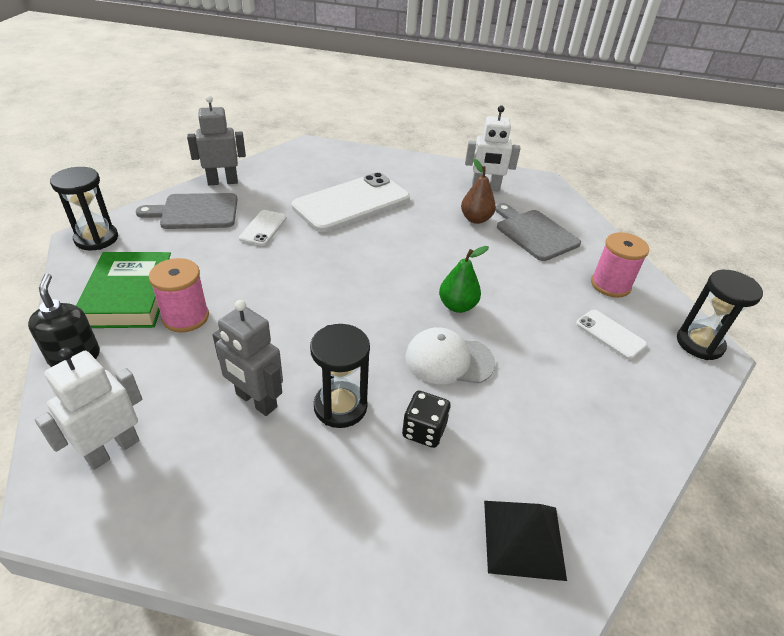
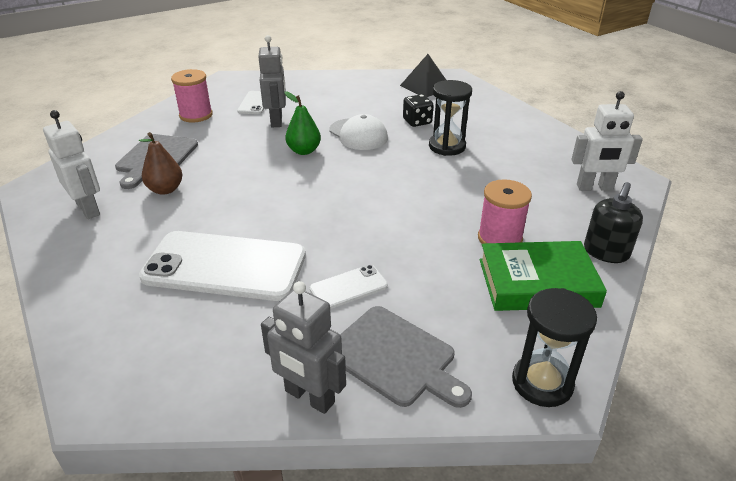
camera: 130 degrees left, 5 degrees down
green book [76,252,171,328] -> green book turned 45 degrees clockwise [479,241,607,311]
grey robot [212,300,283,416] -> grey robot moved to [259,35,286,127]
black hourglass [677,270,763,360] -> none

